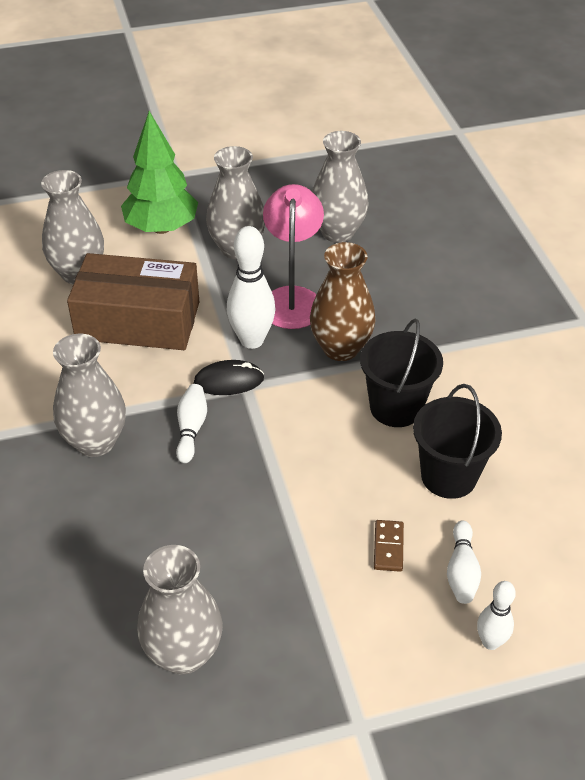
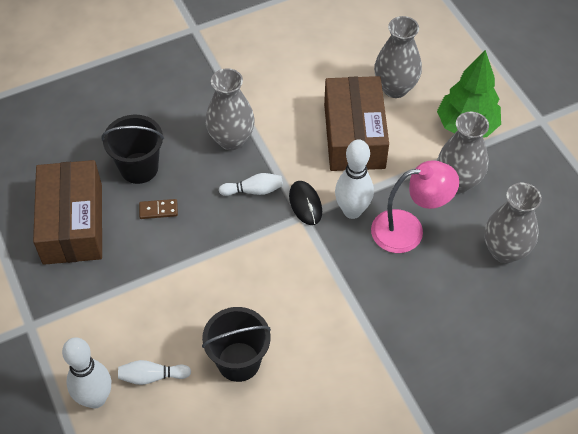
camera: 80 degrees right, 10 degrees up
grey vase [137,545,223,675] -> brown box [33,160,102,265]
brown vase [310,242,376,361] -> none
black bucket [360,318,443,427] -> black bucket moved to [101,115,164,184]
brown domino [374,520,404,572] -> brown domino moved to [139,199,178,219]
white bowling pin [477,581,516,650] -> white bowling pin [62,337,111,408], size x1.72

